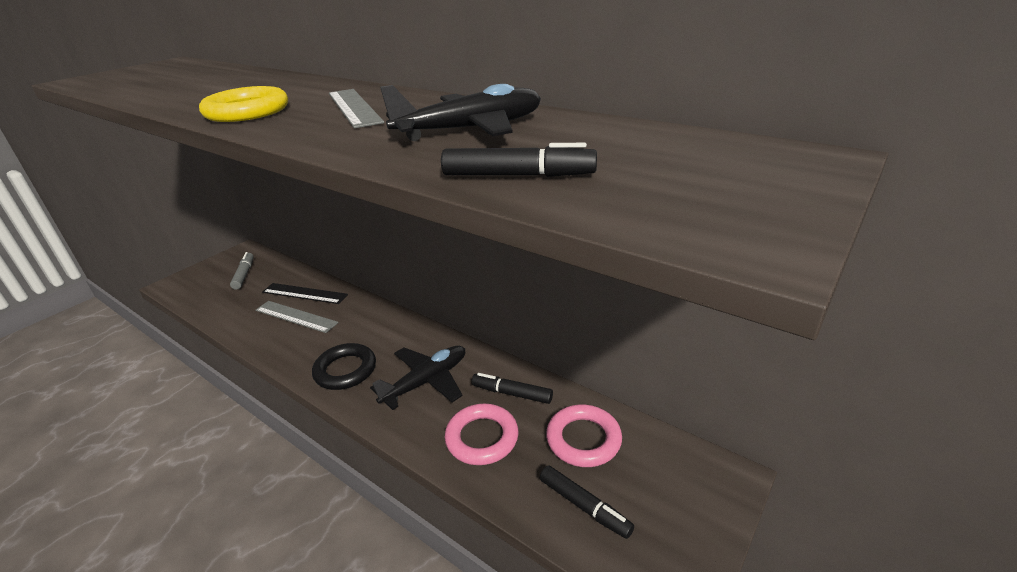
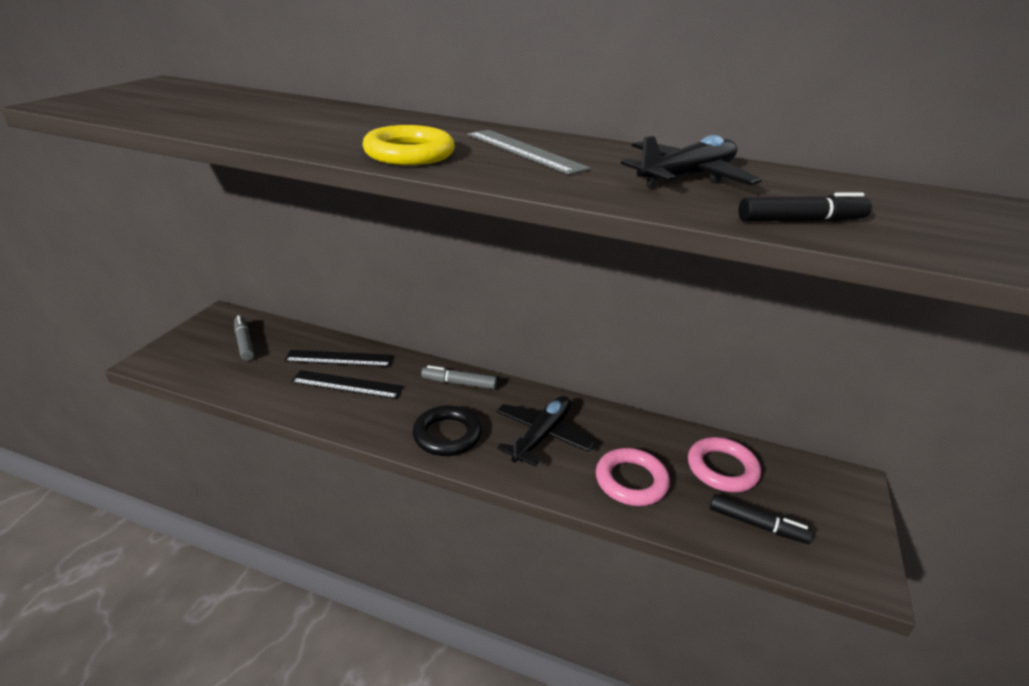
camera: 20 degrees left, 0 degrees up
grey ruler [255,301,339,333] -> black ruler [291,370,404,399]
black marker [472,373,553,404] -> none
none -> grey marker [421,365,497,389]

